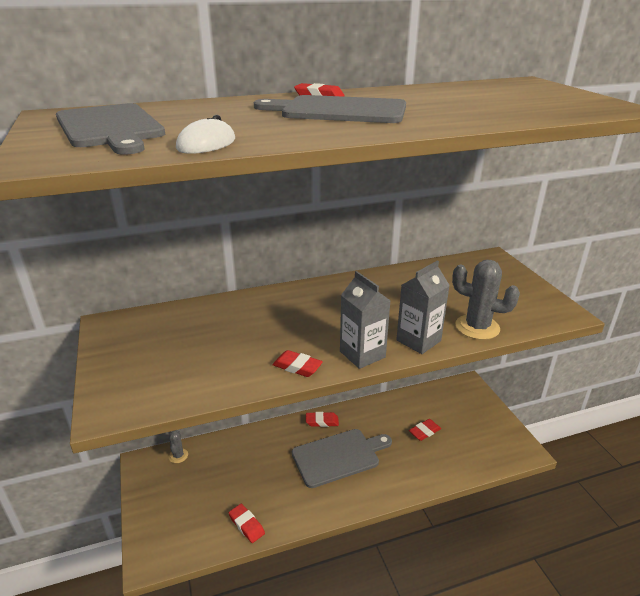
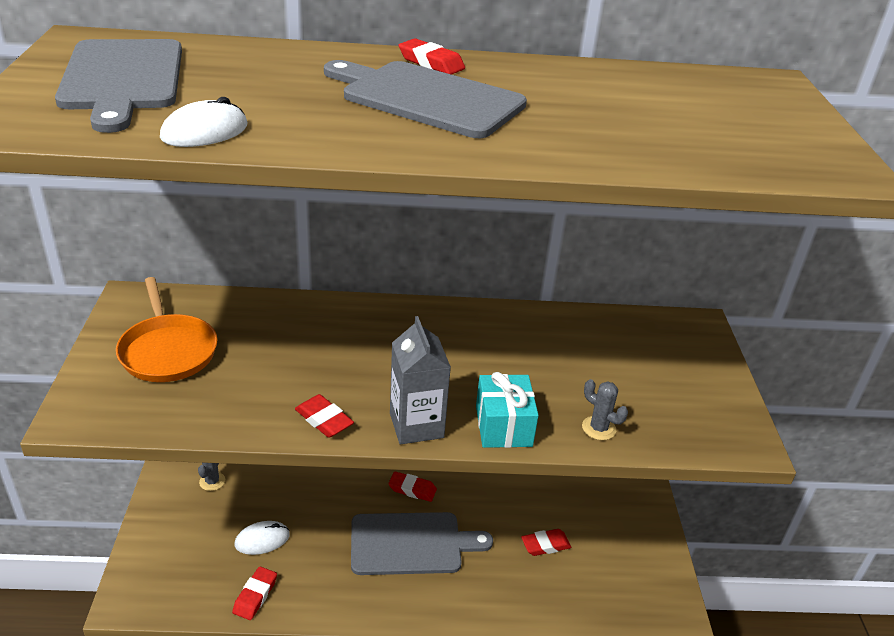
camera: 15 degrees right, 5 degrees up
red eraser [229,504,265,543] -> red eraser turned 45 degrees clockwise [232,566,277,620]
grey carton [396,261,450,354] -> turquoise gift [476,372,539,448]
grey cactus [452,260,520,340] -> grey cactus [582,379,628,440], size x0.54
none -> orange pan [116,277,217,382]
none -> white mouse [235,521,290,555]

